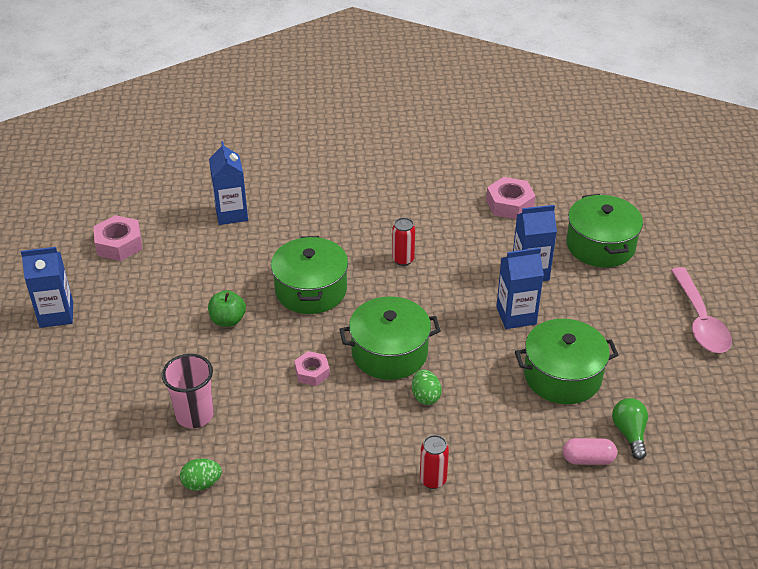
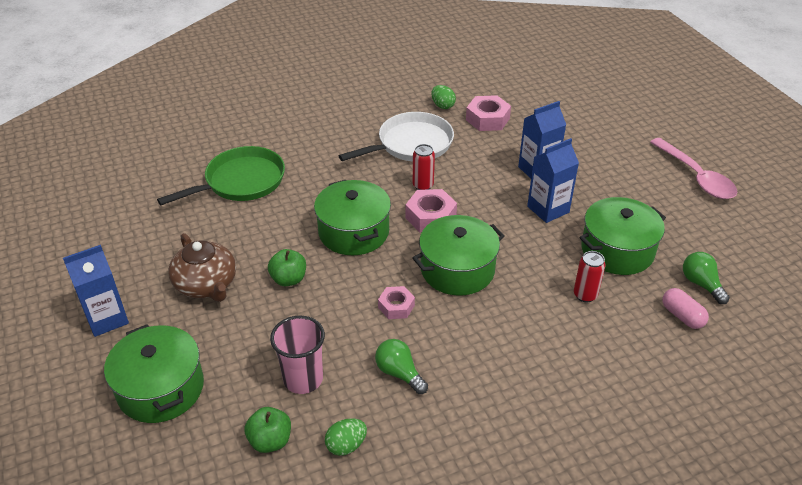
camera: 20 degrees left, 0 degrees up
pink nut [94,215,142,261] -> pink nut moved to [405,189,457,233]
blue carton [209,141,248,225] -> green pan [157,146,285,205]
green egg [412,369,442,405] -> green egg moved to [431,85,456,109]
red can [420,435,449,489] -> red can moved to [574,251,606,302]
pink capsule [563,438,617,465] -> pink capsule turned 75 degrees clockwise [662,288,709,329]
green pot [566,194,643,267] -> green pot moved to [104,324,204,423]
none -> brown teapot [168,233,236,302]
none -> green apple [244,407,291,453]
none -> white pan [339,112,454,161]
none -> green light bulb [375,339,428,394]

